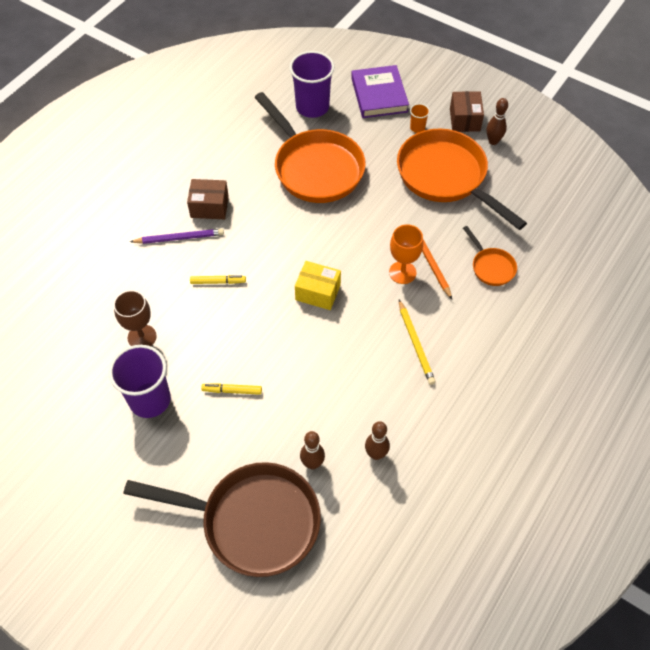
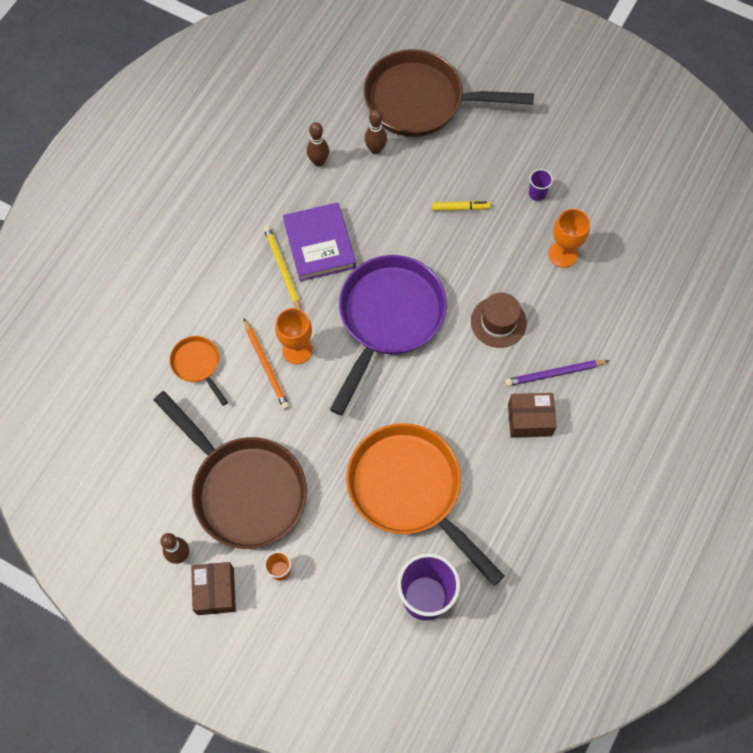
camera: 175 degrees right, 10 degrees up
purple cup [109,345,171,418] -> purple cup [529,169,553,201], size x0.44
brown goblet [114,290,157,346] -> orange goblet [548,209,590,268]
yellow marker [190,275,246,284] -> brown hat [471,293,527,348]
yellow box [295,261,341,310] -> purple pan [330,255,447,416]
purple book [351,65,409,118] -> purple book moved to [283,202,356,282]
orange pan [397,129,527,230] -> brown pan [153,391,307,549]

